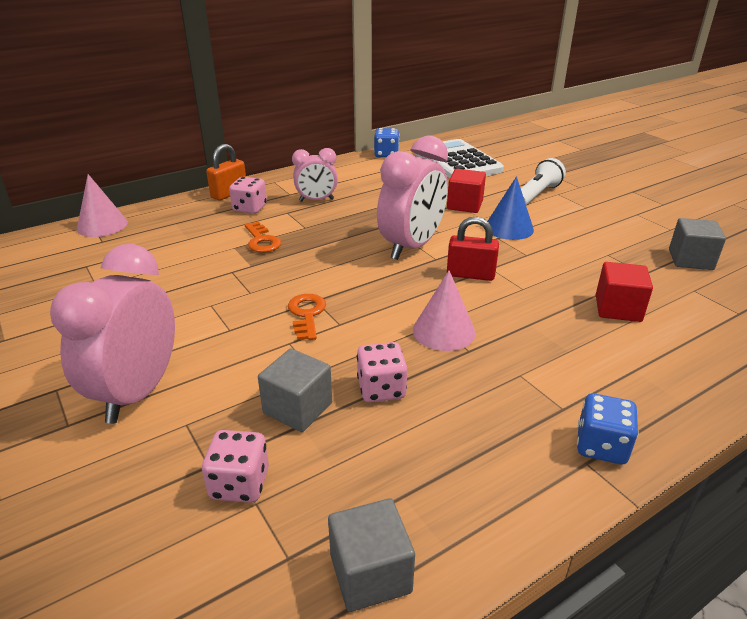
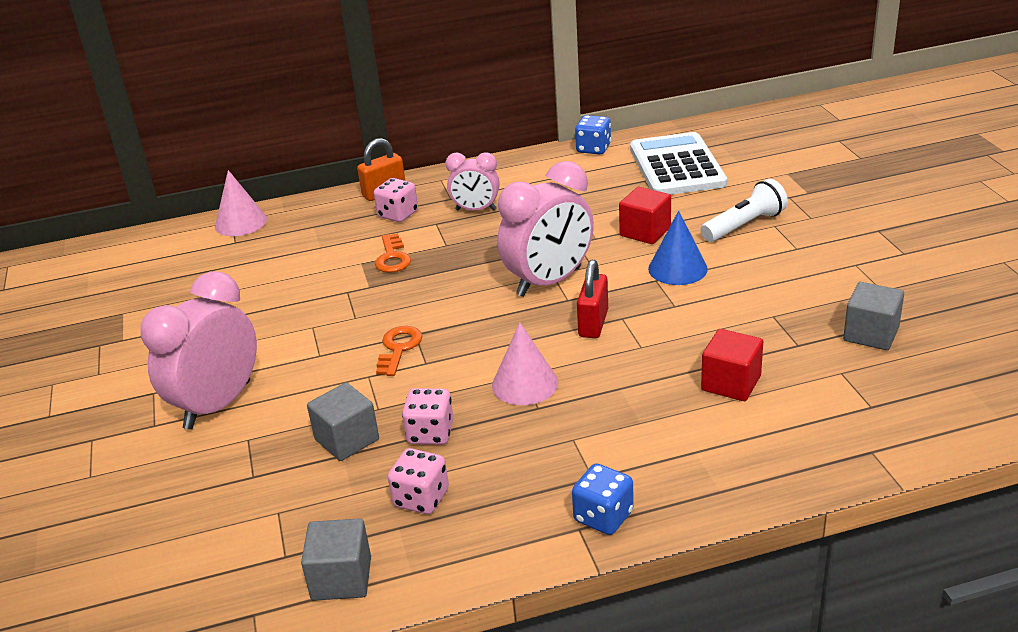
camera: 20 degrees right, 0 degrees up
pink dice [202,430,269,503] -> pink dice moved to [388,448,449,514]
red padlock [447,217,499,281] -> red padlock turned 75 degrees clockwise [577,260,608,338]

